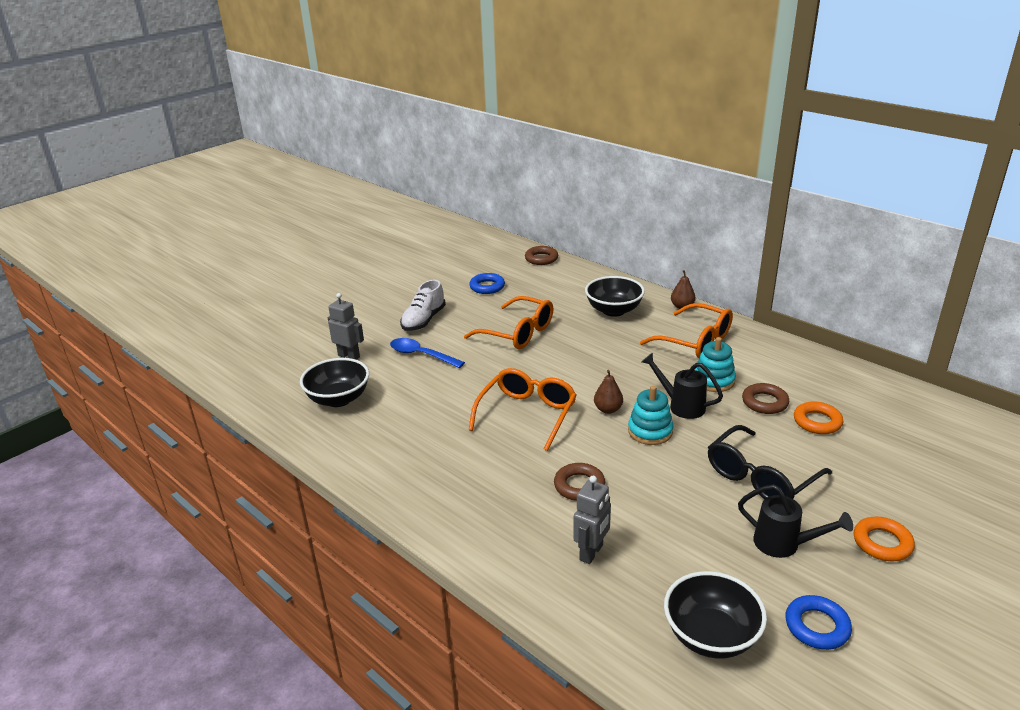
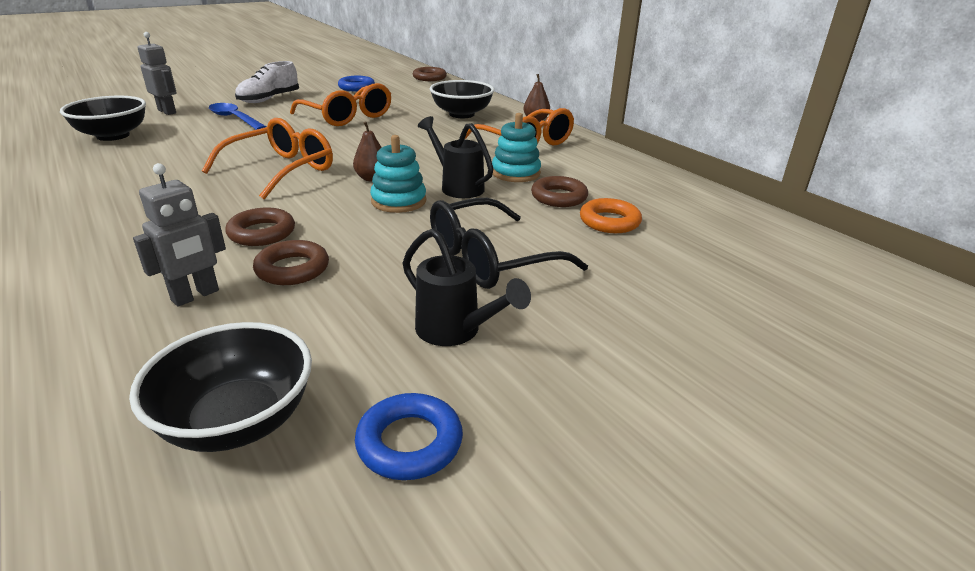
camera: 10 degrees right, 0 degrees up
orange ring [854,517,915,561] -> none
none -> brown ring [253,240,329,285]

